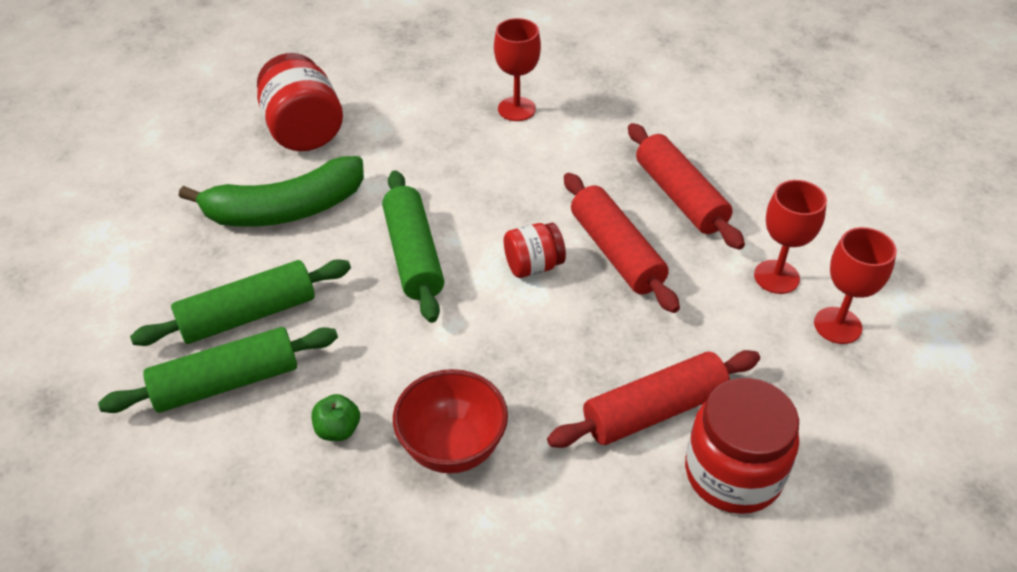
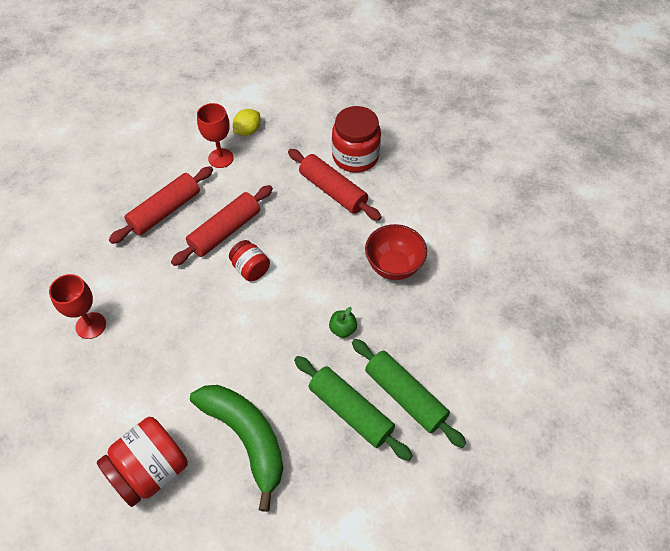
camera: 110 degrees left, 10 degrees up
green apple [312,394,360,441] -> green apple moved to [329,307,357,338]
green rolling pin [382,170,444,323] -> none
red goblet [814,227,897,344] -> yellow lemon [233,109,261,136]

